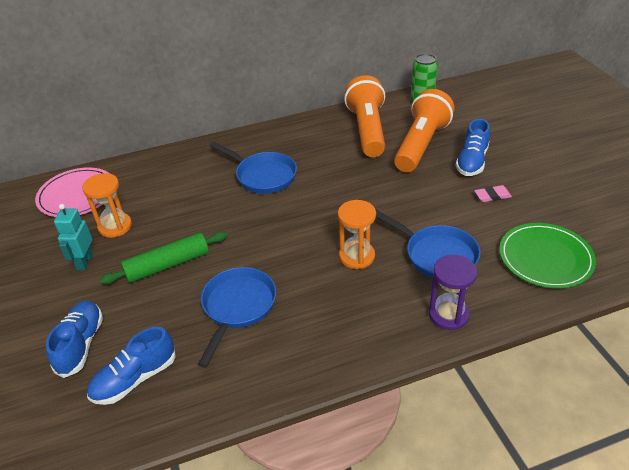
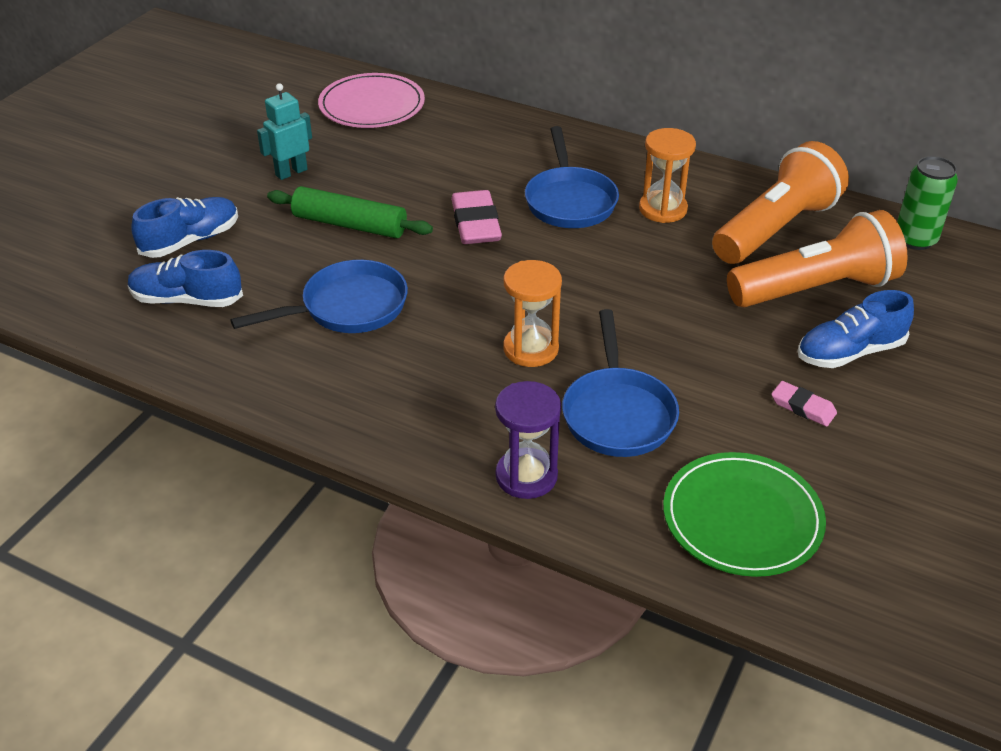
camera: 45 degrees right, 0 degrees up
orange hourglass [82,173,132,238] -> orange hourglass moved to [639,128,696,223]
none -> pink eraser [451,190,502,244]

